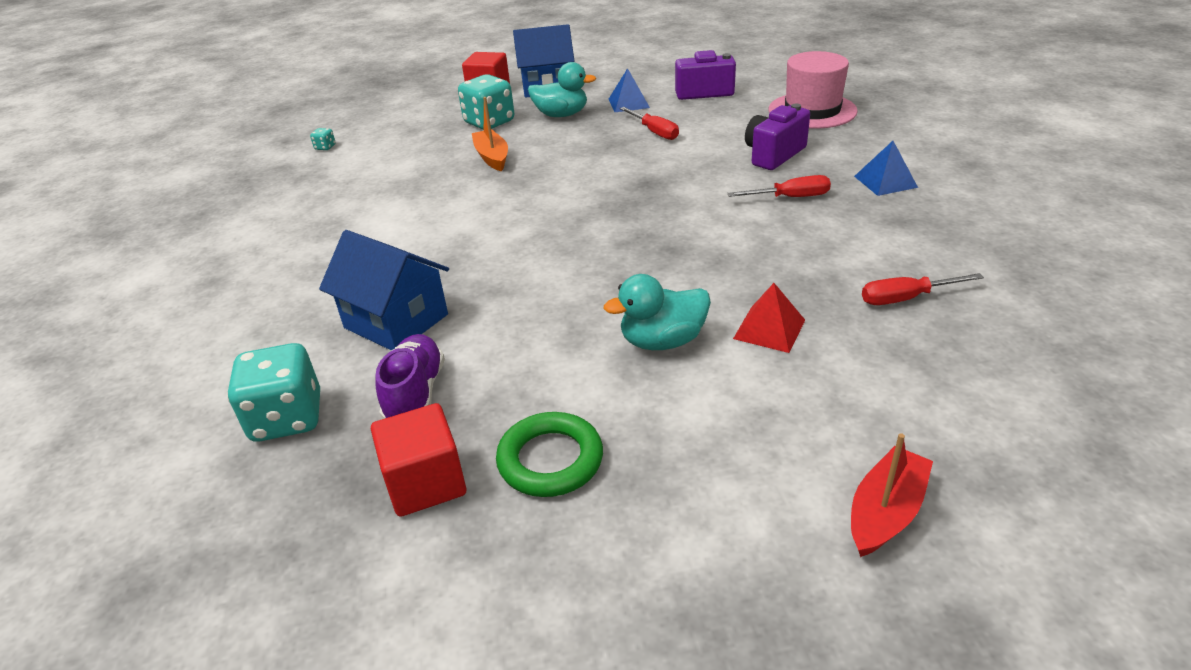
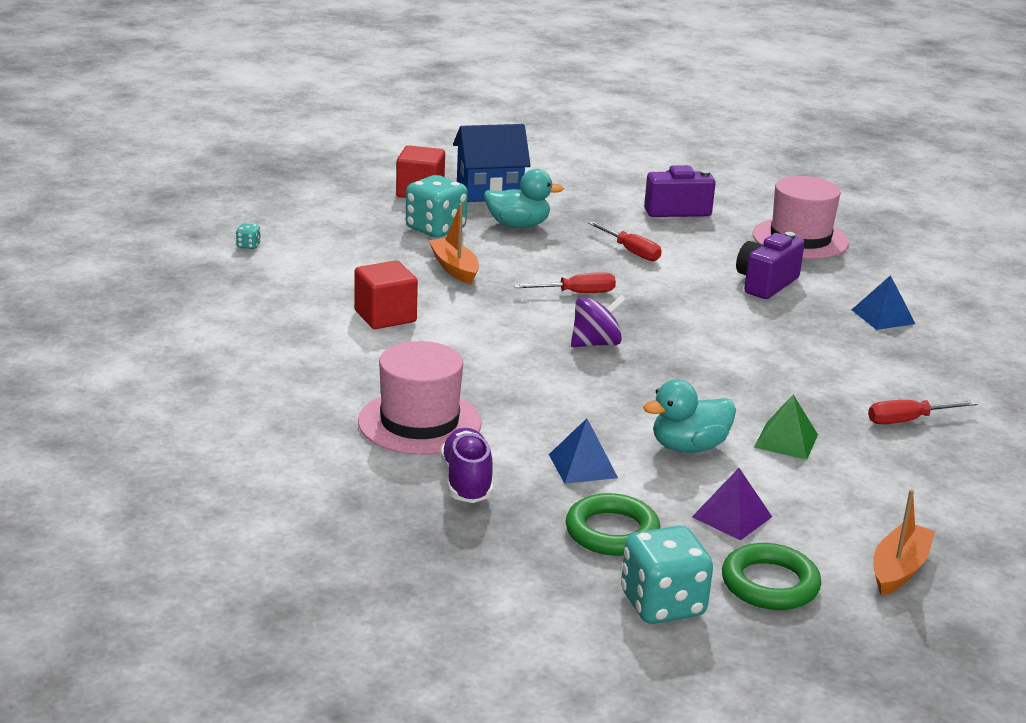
camera: 10 degrees left, 10 degrees down
turquoise dice [227,343,320,442] -> turquoise dice moved to [621,526,713,624]
blue house [319,230,449,351] -> pink hat [358,341,482,455]
red cube [371,403,466,517] -> red cube moved to [354,261,418,329]
blue pyramid [609,68,650,112] -> blue pyramid moved to [549,418,618,484]
red screwdriver [727,175,831,197] -> red screwdriver moved to [514,272,616,293]
red pyramid [733,283,805,353] -> green pyramid [754,394,818,460]
red boat [851,433,933,557] -> orange boat [873,490,935,596]
none -> purple spinning top [571,295,626,347]
none -> purple pyramid [692,468,772,541]
none -> green ring [722,543,821,610]

